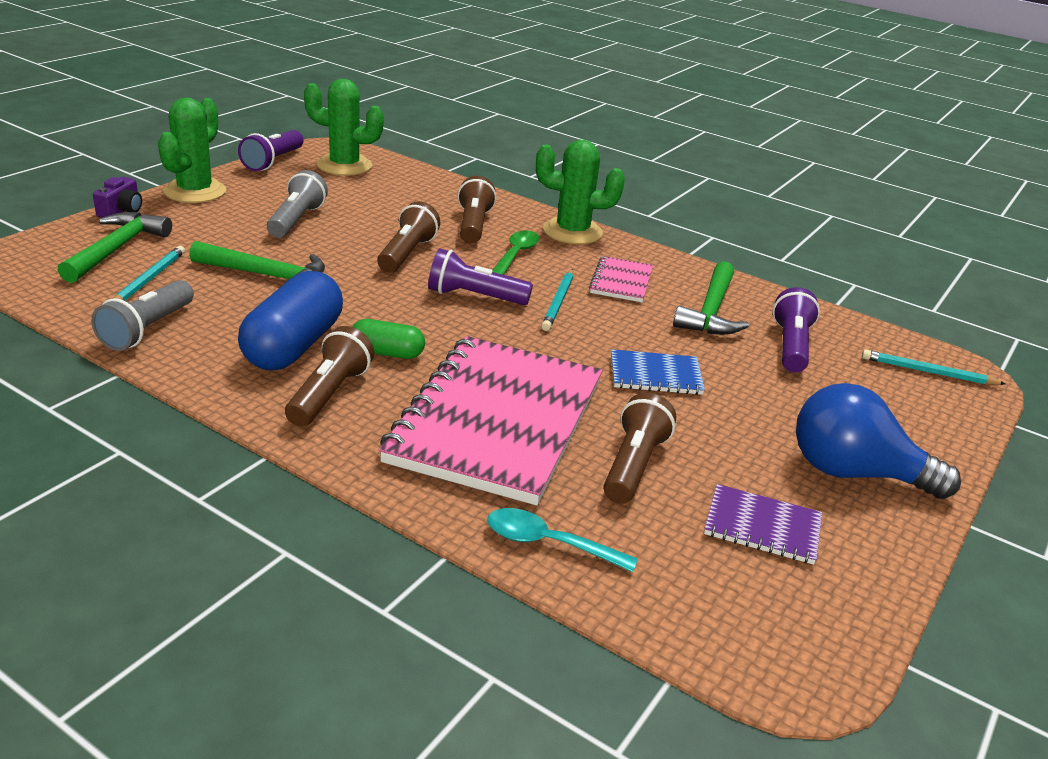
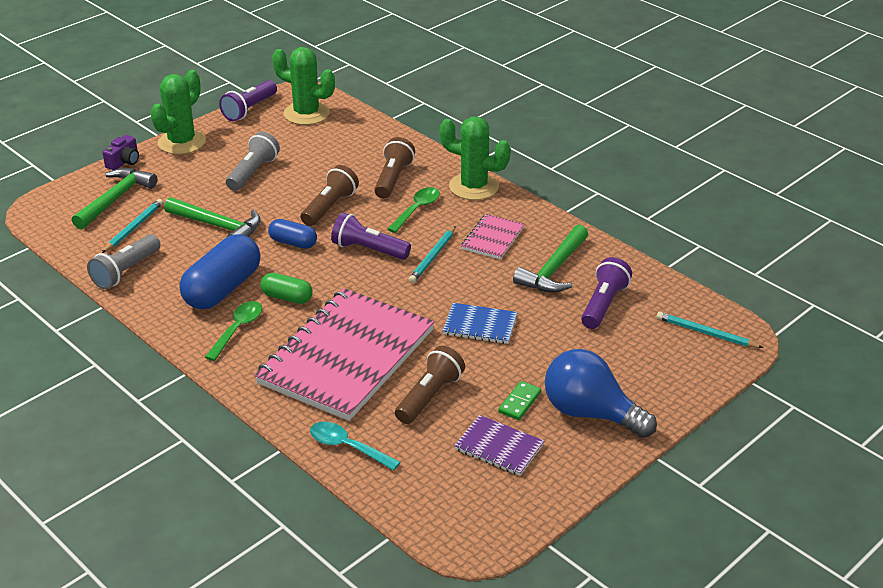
camera: 15 degrees right, 5 degrees up
brown flashlight [285,326,374,427] -> green spoon [205,301,262,361]
none -> blue capsule [268,219,317,249]
none -> green domino [498,381,541,420]

